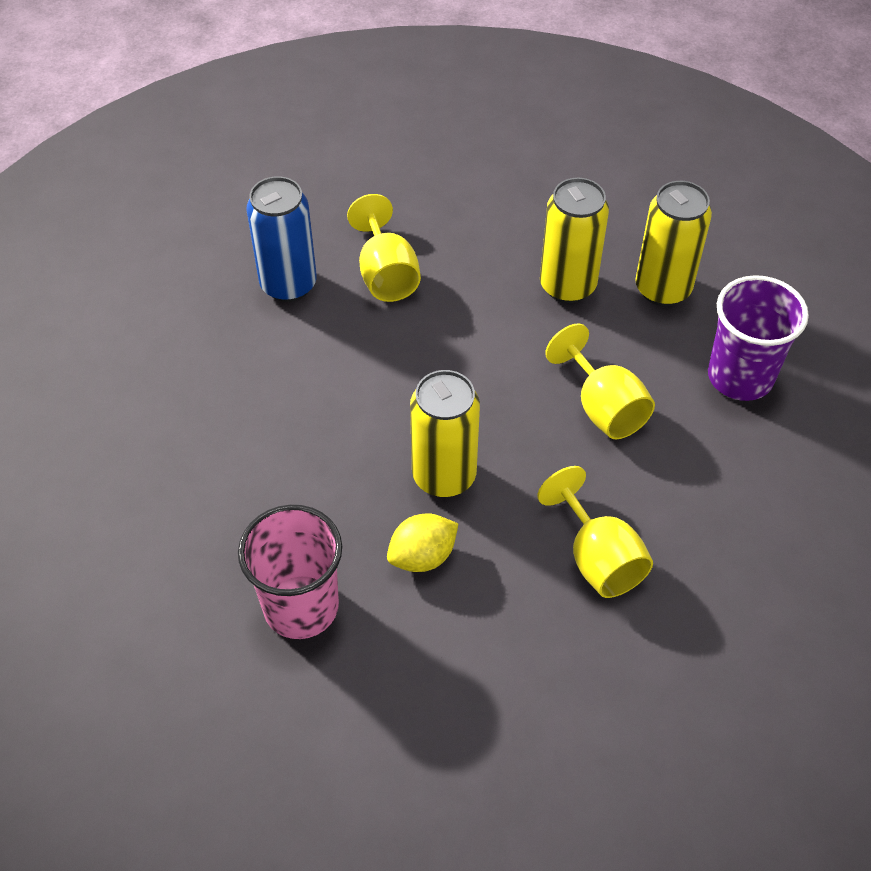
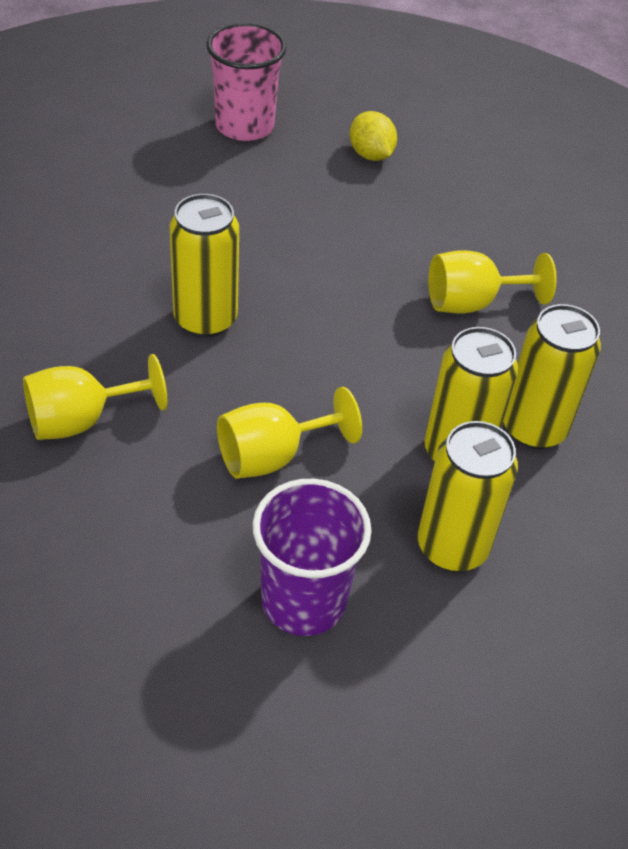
camera: 90 degrees right, 5 degrees down
pink cup [238,505,342,639] -> pink cup moved to [207,23,286,141]
blue can [246,176,317,302] -> none
yellow lemon [387,513,458,572] -> yellow lemon moved to [350,111,397,161]
none -> yellow can [503,304,601,449]

